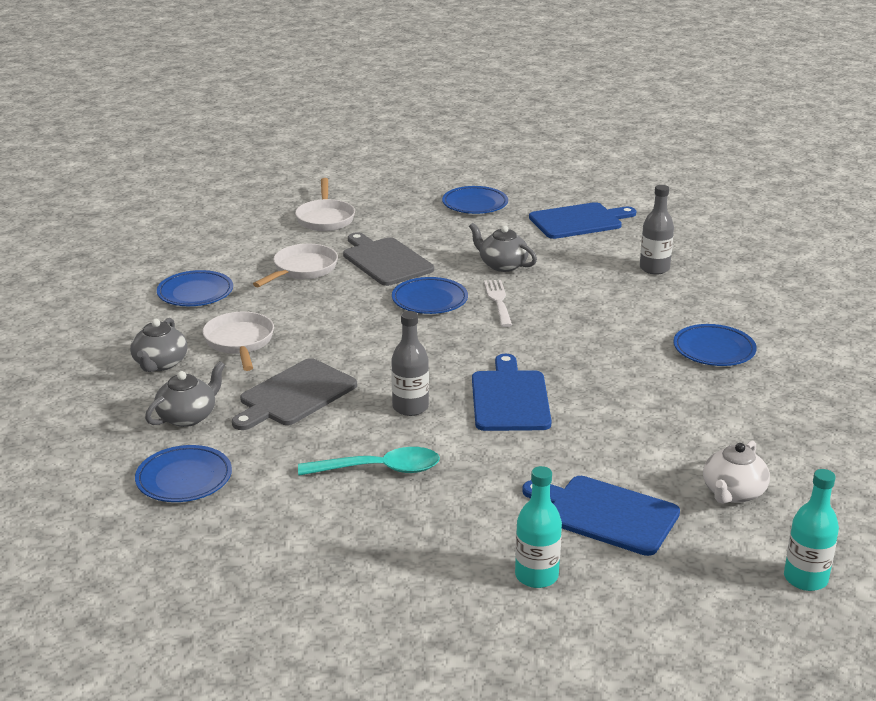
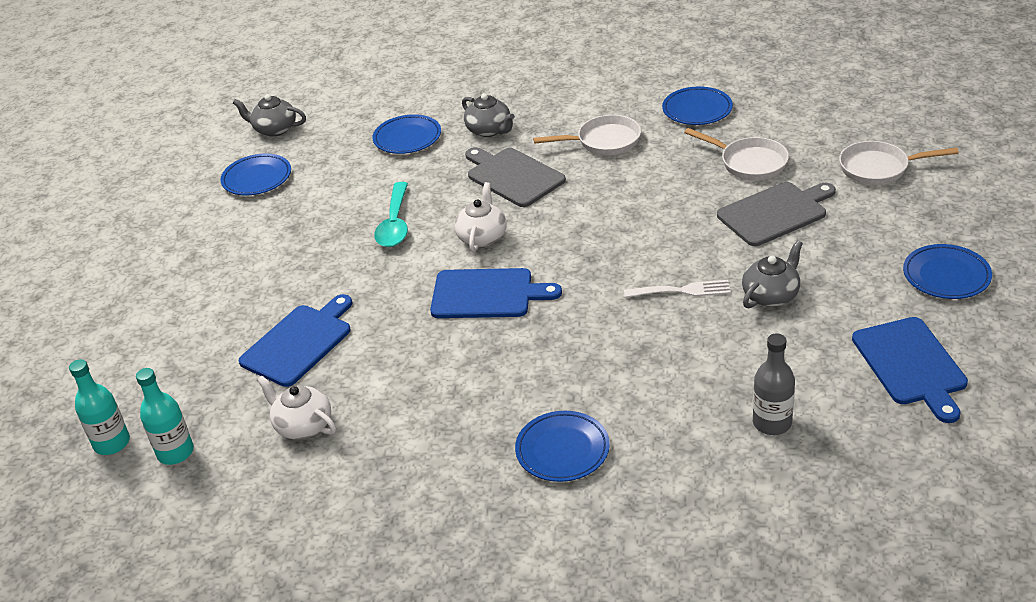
camera: 100 degrees right, 10 degrees up
grey teapot [130,318,187,372] -> grey teapot moved to [233,94,306,137]
grey bottle [391,311,429,416] -> white teapot [454,182,507,252]
blue plate [392,277,468,314] -> blue plate moved to [221,154,291,195]
turquoise bottle [515,466,562,588] -> turquoise bottle moved to [69,359,130,455]

